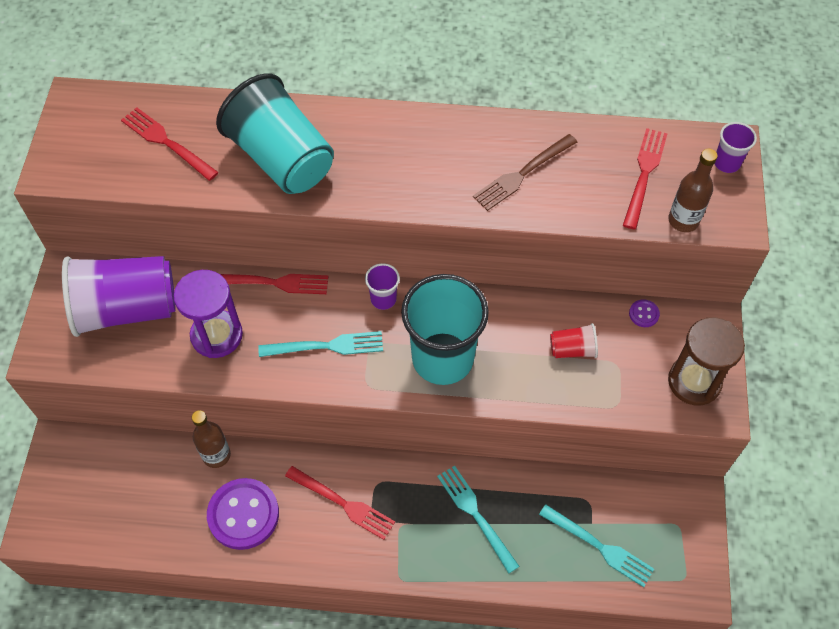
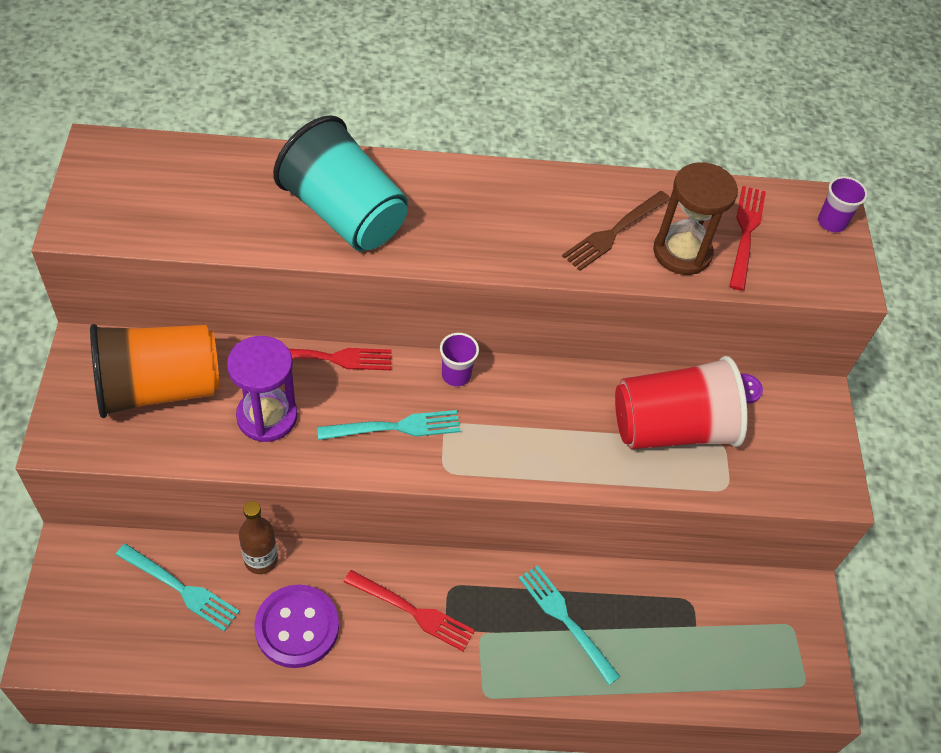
camera: 10 degrees left, 5 degrees down
purple cup [62,256,175,337] -> orange cup [90,324,219,418]
red fork [121,107,219,181] -> none
turquoise cup [401,274,489,385] -> none
turquoise fork [539,504,654,587] -> turquoise fork moved to [116,543,240,631]
red cup [550,323,598,358] -> red cup [615,356,748,449], size x2.30
brown bottle [668,149,718,232] -> none
brown hourglass [668,317,745,405] -> brown hourglass moved to [653,162,738,275]

